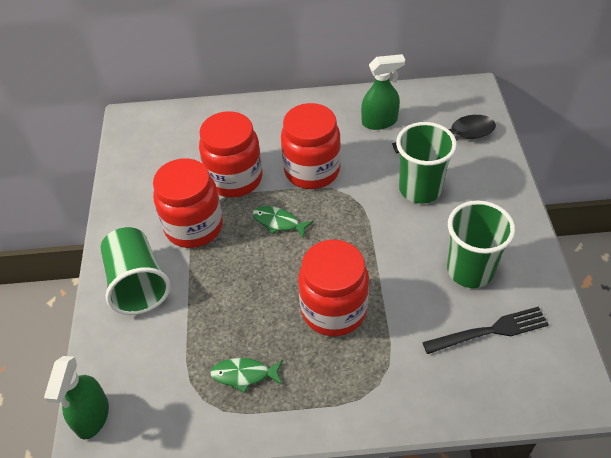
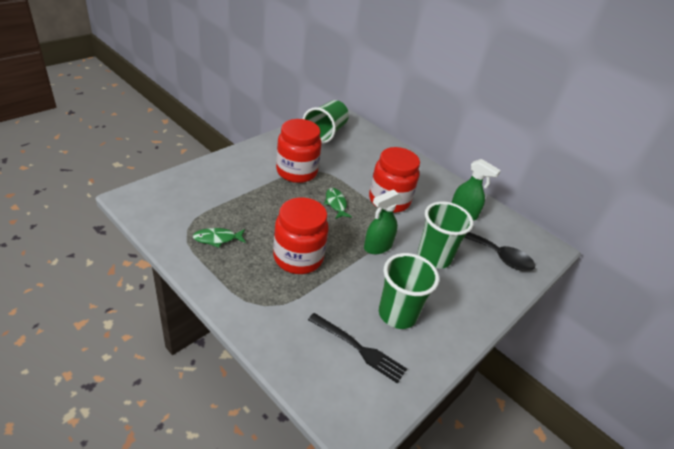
camera: 40 degrees right, 10 degrees down
green spray bottle [44,356,109,439] -> green spray bottle moved to [364,189,403,254]
green cup [101,227,170,315] -> green cup moved to [303,100,349,144]
red jar [199,111,263,198] -> none
green fish [210,358,283,393] -> green fish turned 60 degrees counterclockwise [193,228,246,248]

